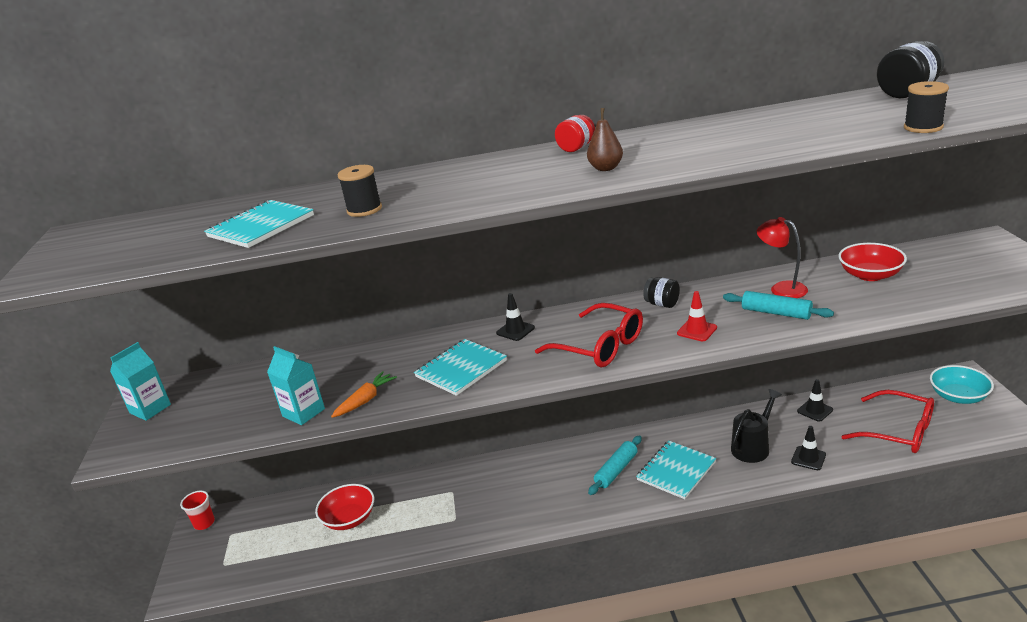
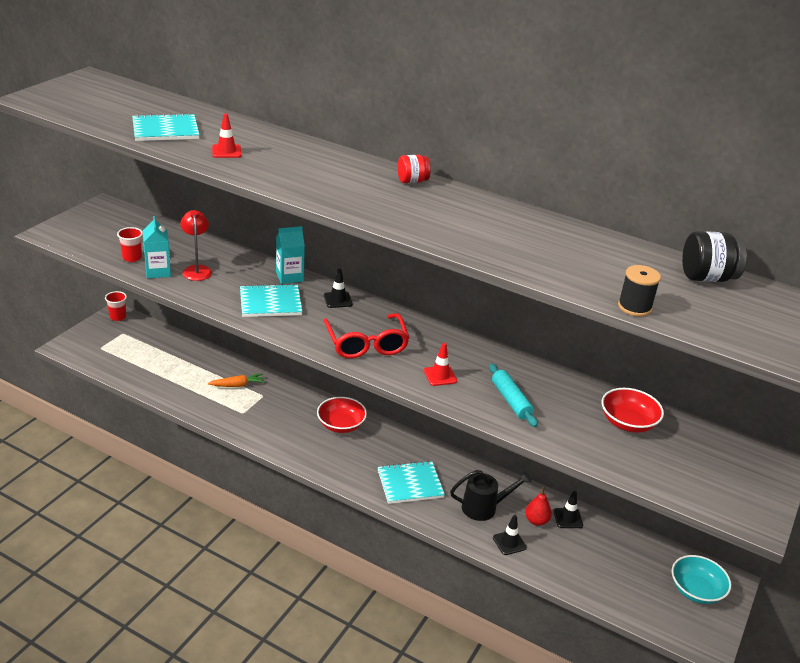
camera: 30 degrees right, 5 degrees up
turquoise carton [110,342,171,421] -> turquoise carton moved to [276,226,305,284]
red bowl [315,484,374,530] -> red bowl moved to [317,397,367,433]
orange carrot [331,371,397,418] -> orange carrot moved to [208,373,265,387]
black spool [338,165,382,217] -> red traffic cone [212,113,241,158]
brown pear [587,108,623,171] -> none
turquoise rolling pin [588,435,642,495] -> none
black jar [643,277,680,308] -> none
red lamp [757,217,808,298] -> red lamp moved to [180,210,212,281]
red glasses [841,390,934,453] -> none
none -> red cup [117,227,143,262]
none -> red pear [525,487,552,526]

